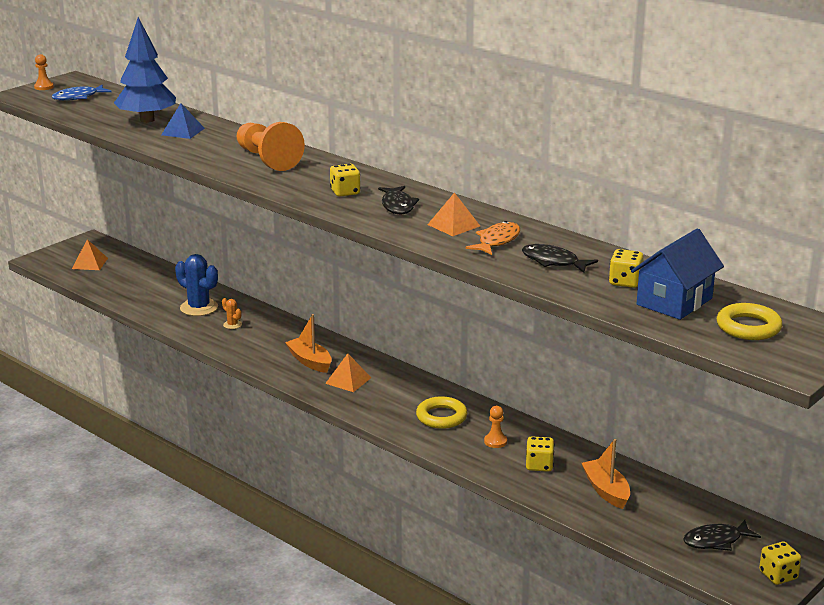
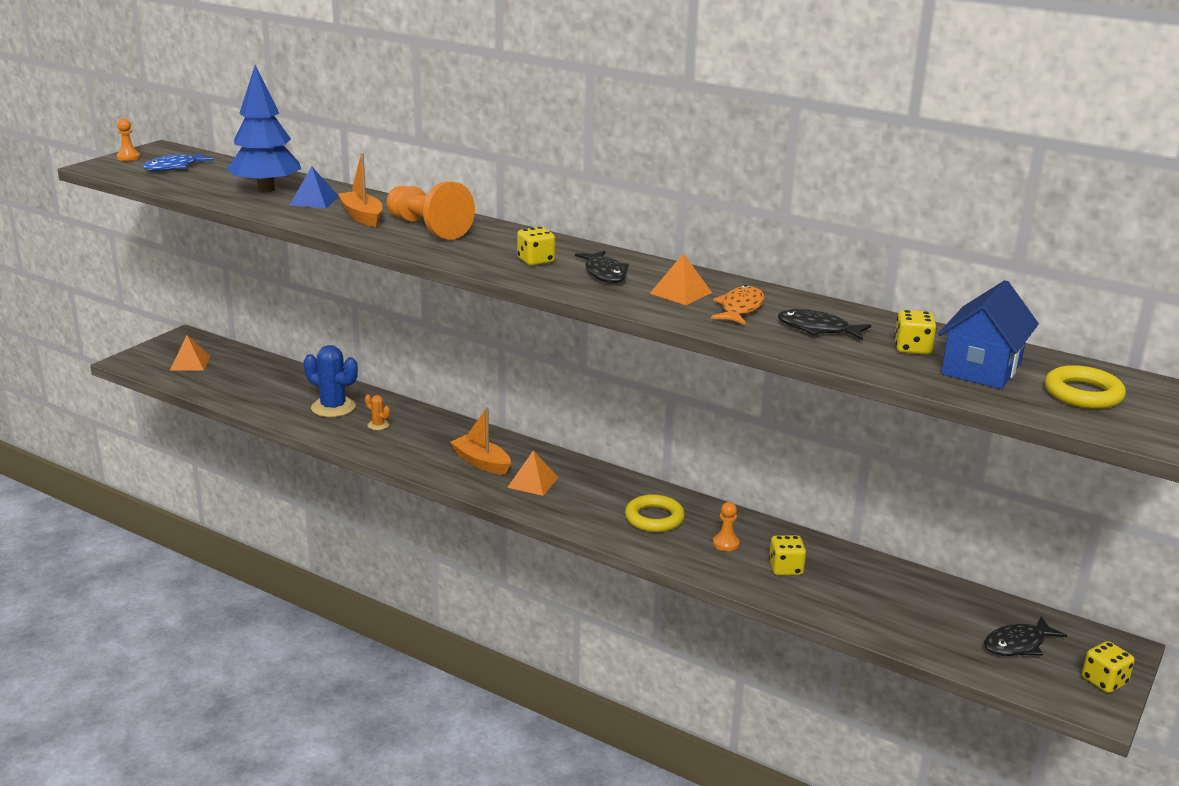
camera: 10 degrees left, 0 degrees up
orange boat [582,439,630,509] -> orange boat moved to [338,153,382,227]

